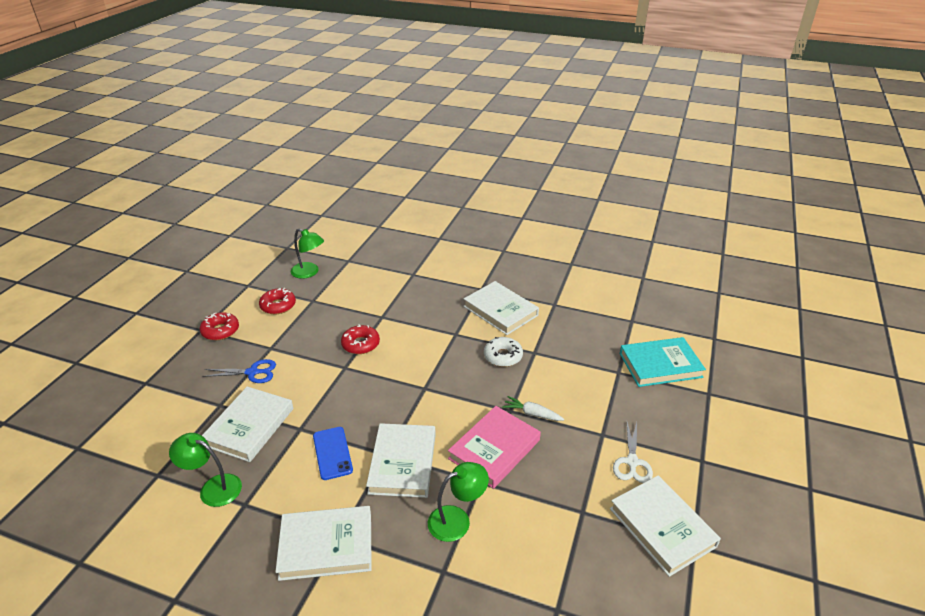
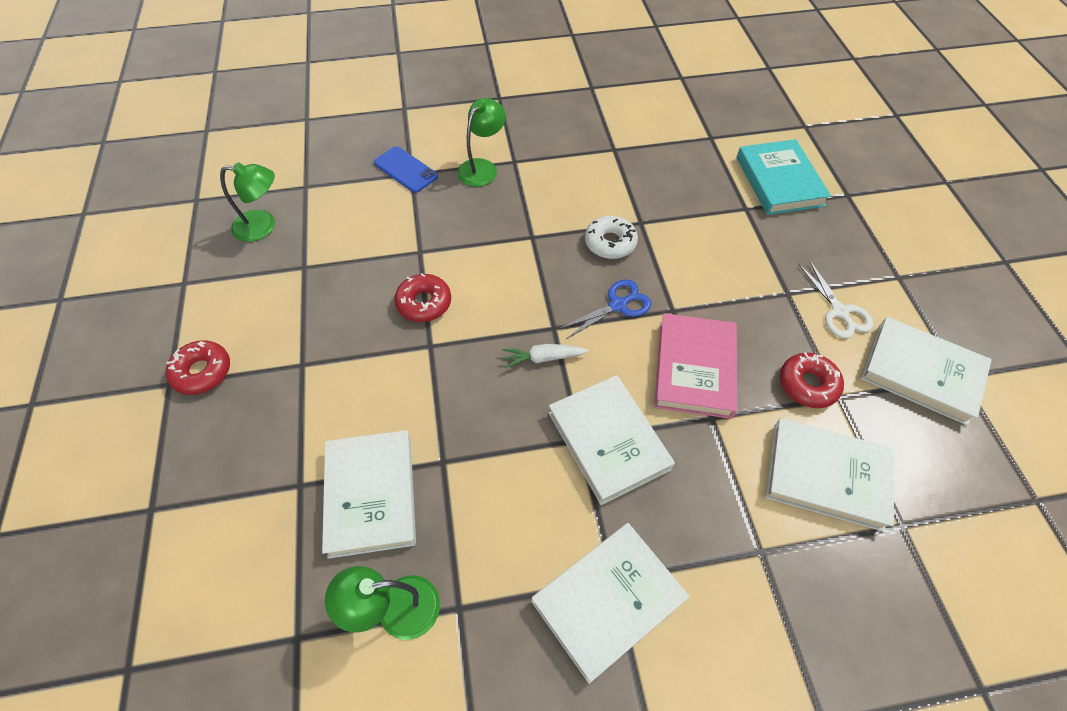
camera: 30 degrees left, 20 degrees up
blue scissors [202,359,276,383] -> blue scissors moved to [559,279,652,339]
red donut [259,288,296,314] -> red donut moved to [780,352,844,408]
blue phone [313,427,353,480] -> blue phone moved to [374,146,438,193]
green lamp [428,462,489,542] -> green lamp moved to [457,98,506,187]
white book [464,281,539,335] -> white book moved to [765,418,895,532]
white carrot [503,396,564,421] -> white carrot moved to [502,344,588,368]
turquoise book [620,337,706,387] -> turquoise book turned 60 degrees counterclockwise [737,139,831,215]

